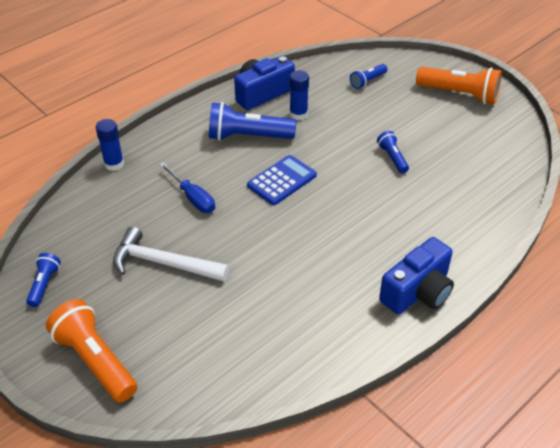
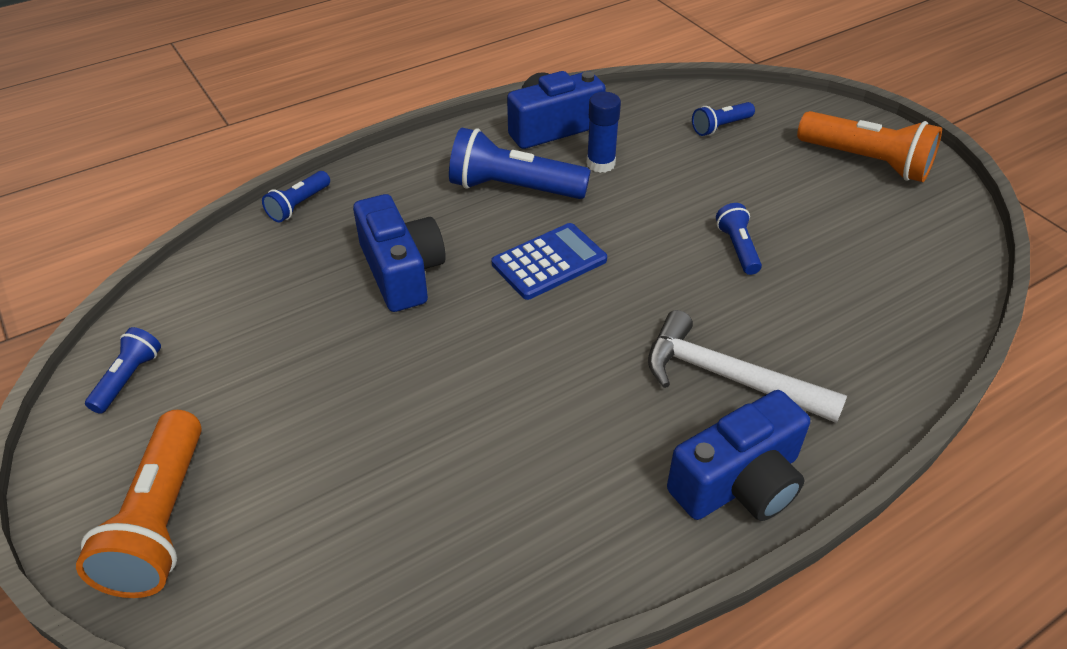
camera: 10 degrees right, 0 degrees up
orange flashlight [46,299,137,402] -> orange flashlight turned 150 degrees counterclockwise [76,410,202,598]
blue glue stick [96,119,124,171] -> blue flashlight [262,171,330,222]
white hammer [113,227,229,282] -> white hammer moved to [648,310,847,423]
blue screwdriver [159,162,215,213] -> blue camera [353,194,446,312]

